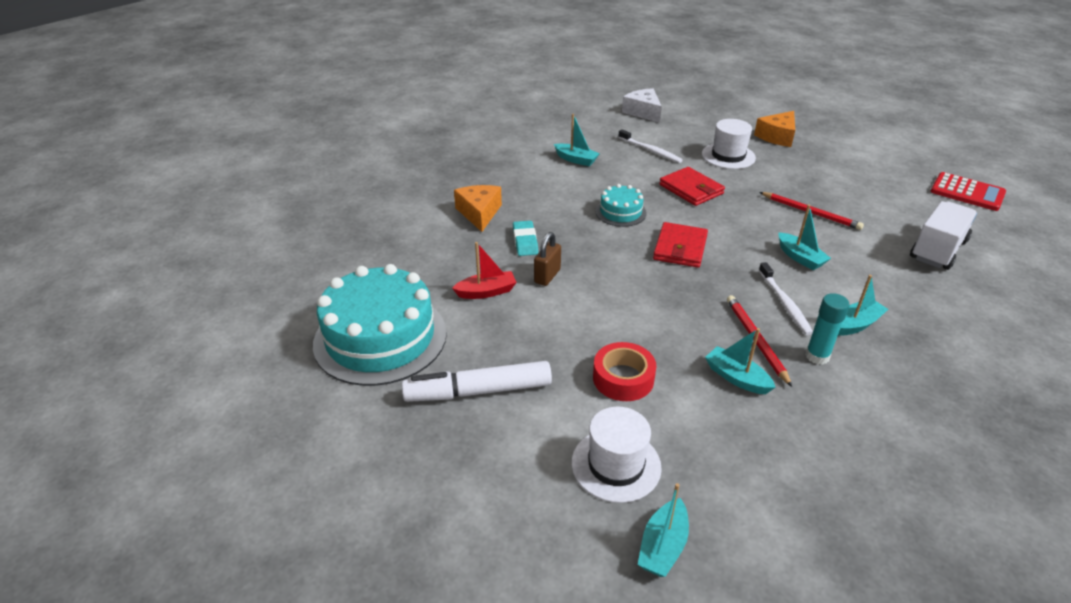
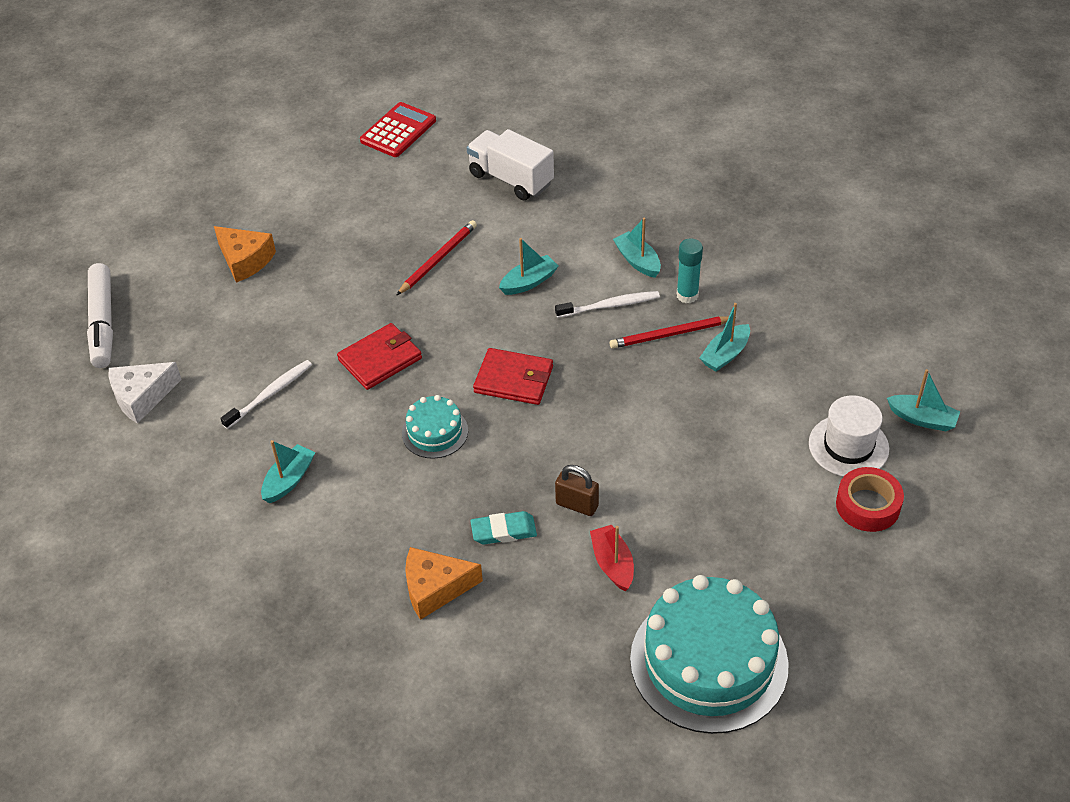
camera: 90 degrees left, 10 degrees up
white marker [402,361,552,402] -> white marker moved to [87,263,113,368]
red tape [593,342,656,401] -> red tape moved to [836,467,904,532]
white hat [702,119,756,169] -> none

